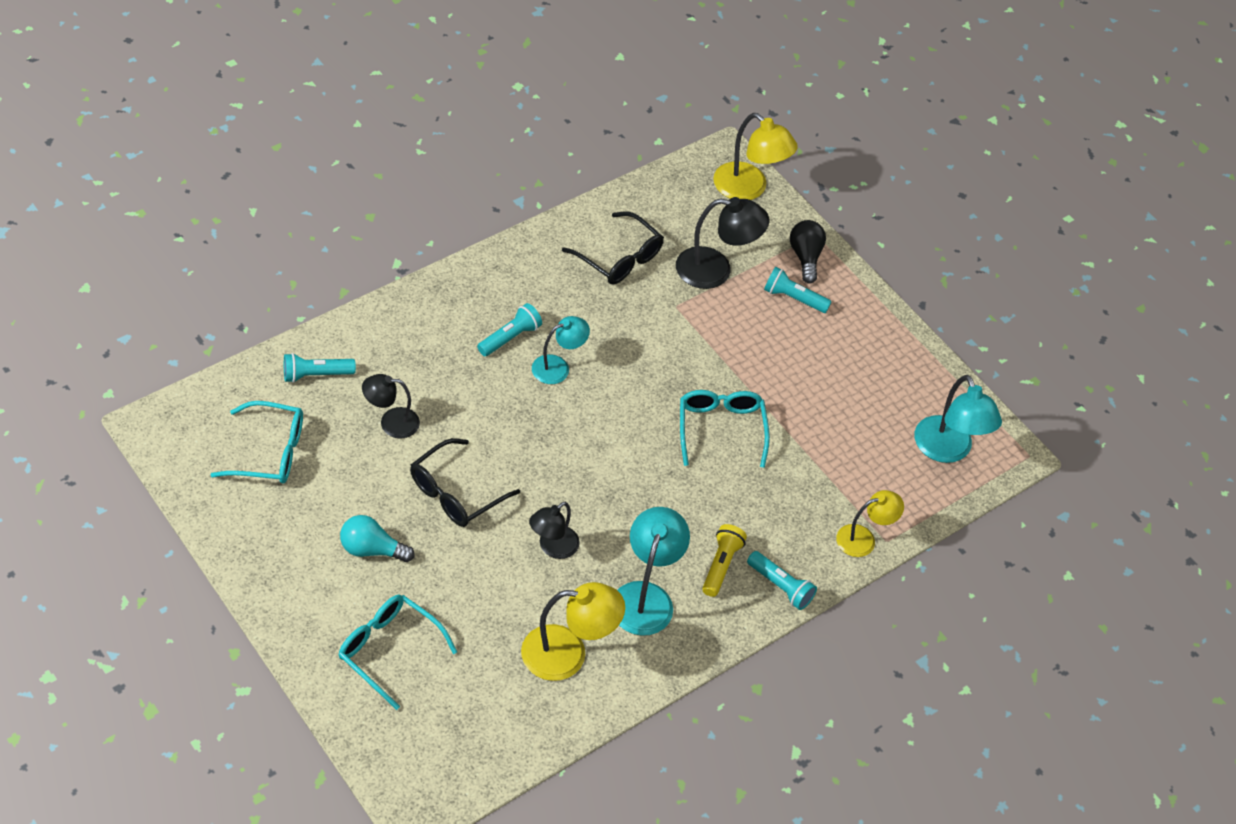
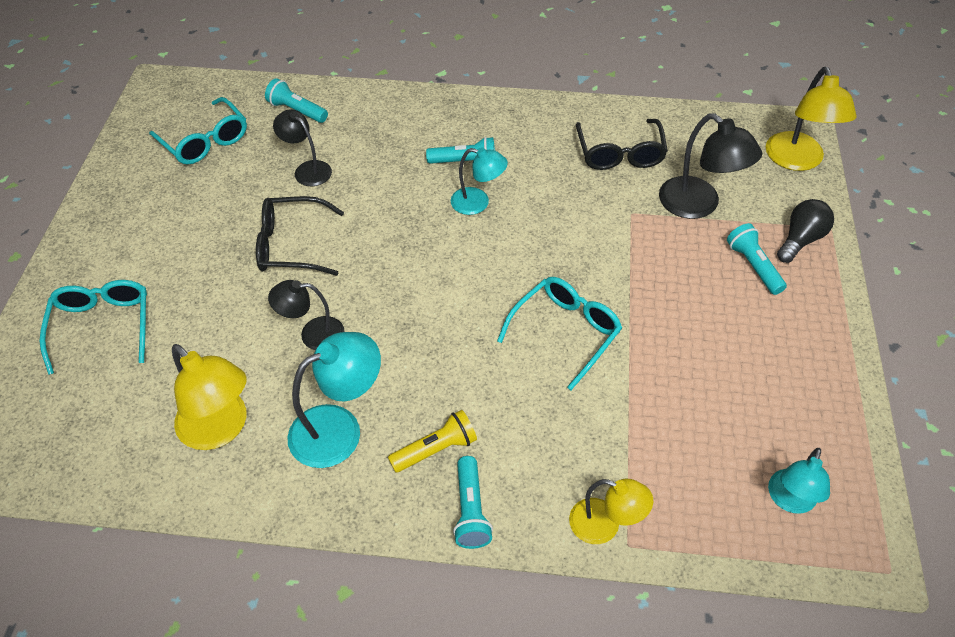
camera: 50 degrees right, 0 degrees up
turquoise light bulb [340,515,415,562] -> none
turquoise lamp [915,375,1002,463] -> turquoise lamp [768,448,830,514], size x0.65

